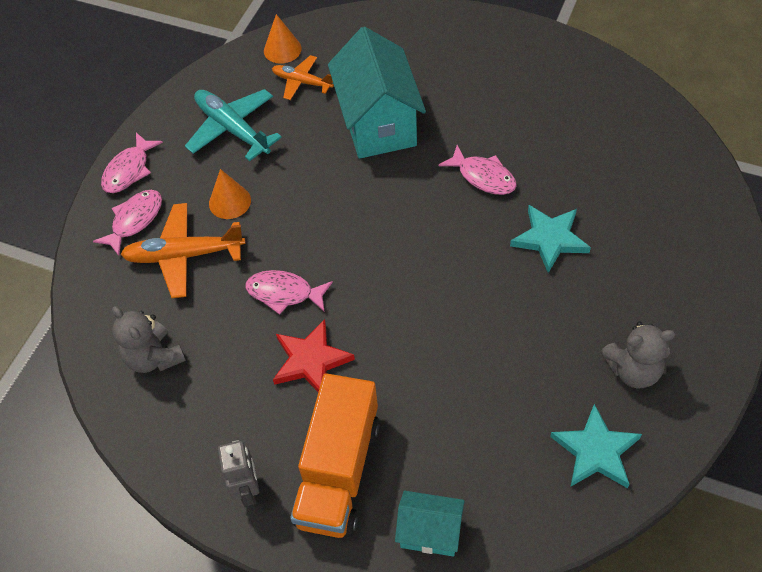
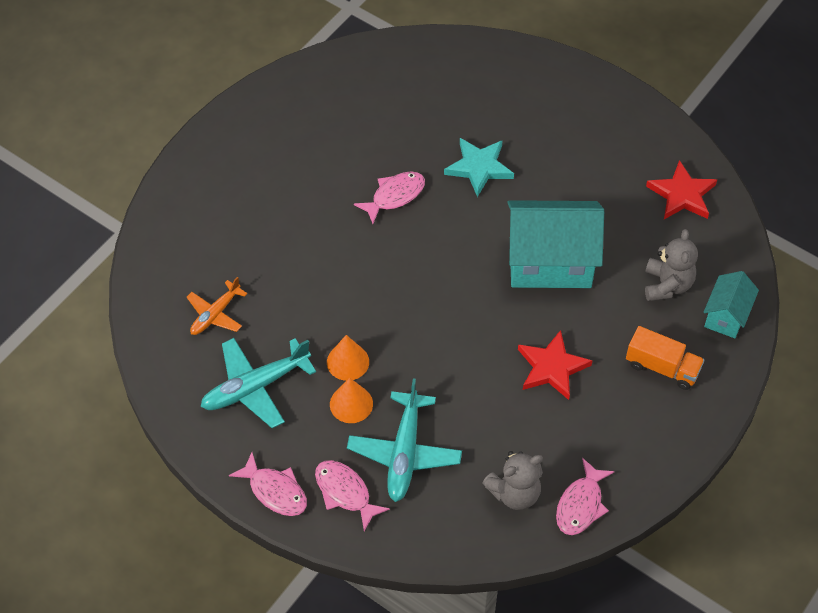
camera: 80 degrees left, 0 degrees up
orange plane [120,203,246,298] -> turquoise plane [347,379,462,502]
grey robot [218,439,259,507] -> none
pink fish [246,270,333,315] -> pink fish moved to [556,458,615,535]
orange cone [264,14,302,64] -> orange cone moved to [327,335,369,381]
orange truck [290,373,379,538] -> orange truck [626,326,705,390], size x0.60
turquoise house [328,27,426,159] -> turquoise house moved to [507,200,604,288]
turquoise star [550,404,642,488] -> red star [646,160,717,219]
grey teddy bear [601,322,675,388] -> grey teddy bear moved to [645,229,698,301]

